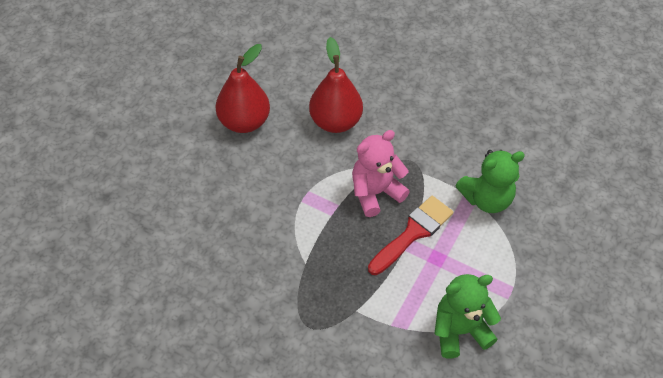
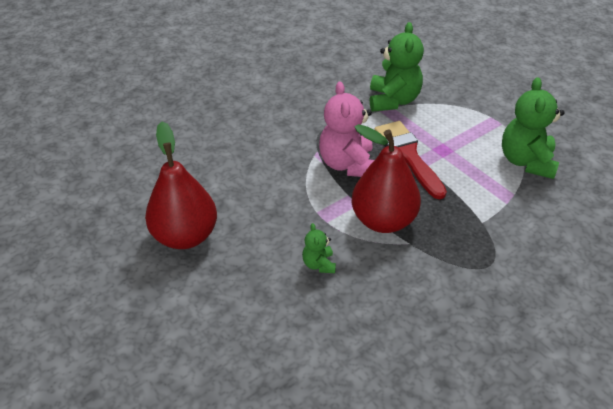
camera: 65 degrees left, 10 degrees down
red pear [309,37,363,133] -> red pear moved to [352,124,421,233]
none -> green teddy bear [302,223,336,273]

